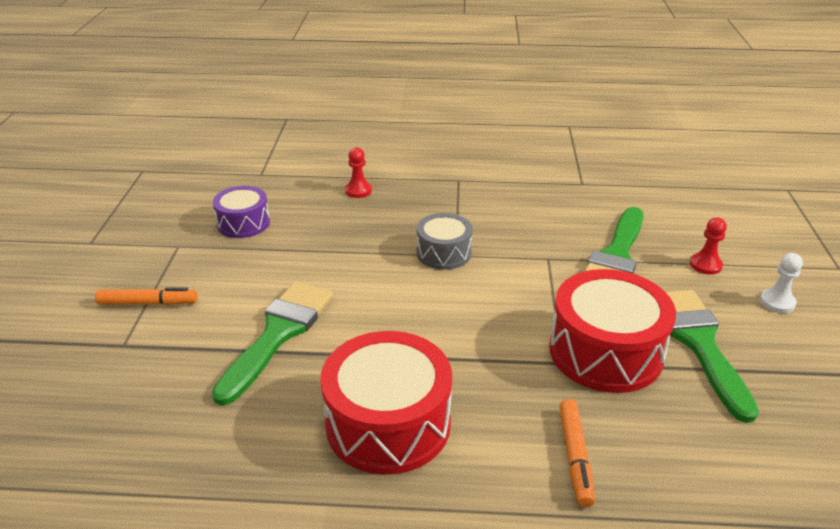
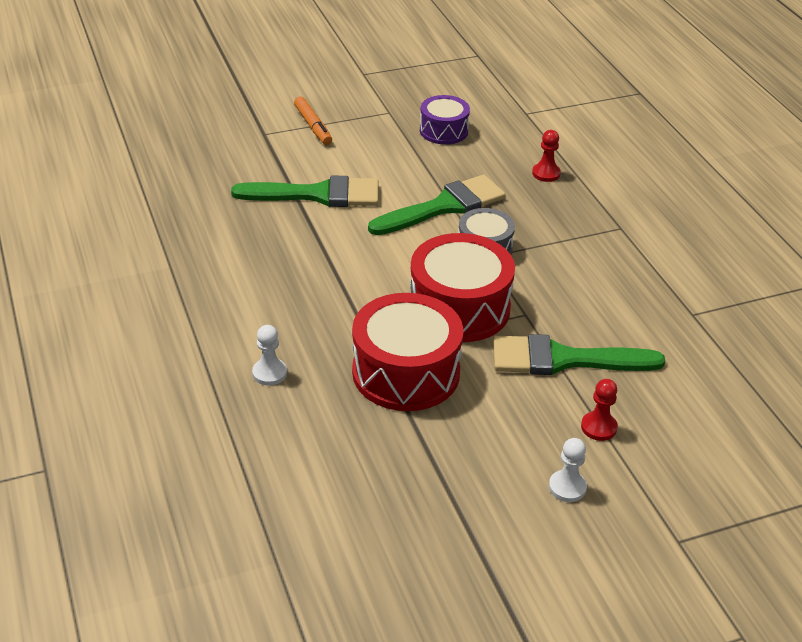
camera: 65 degrees right, 5 degrees up
red drum [320,331,452,475] -> red drum moved to [410,233,515,342]
orange marker [559,399,595,507] -> white pawn [252,325,287,385]
green brush [666,290,759,423] -> green brush moved to [368,175,506,235]

